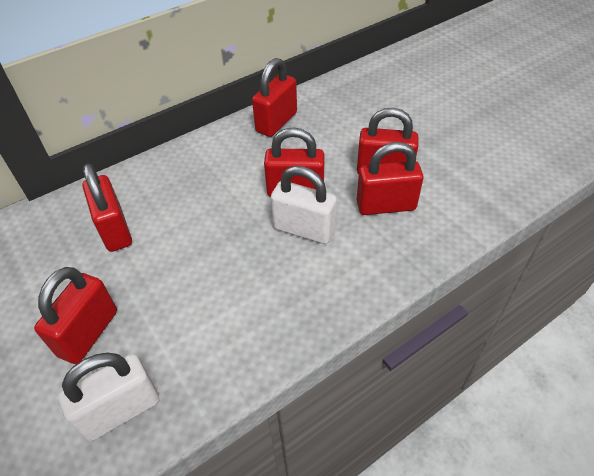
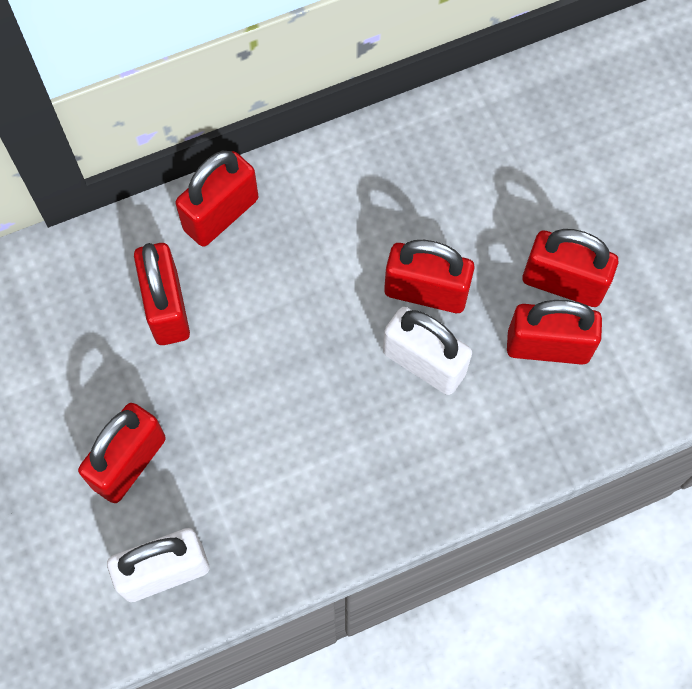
camera: 10 degrees right, 20 degrees up
red padlock [252,58,297,137] -> red padlock moved to [176,151,258,247]

